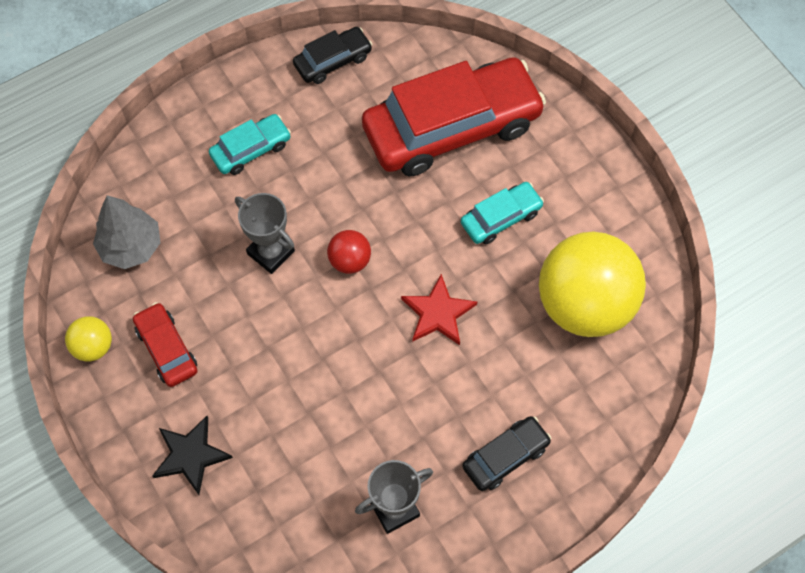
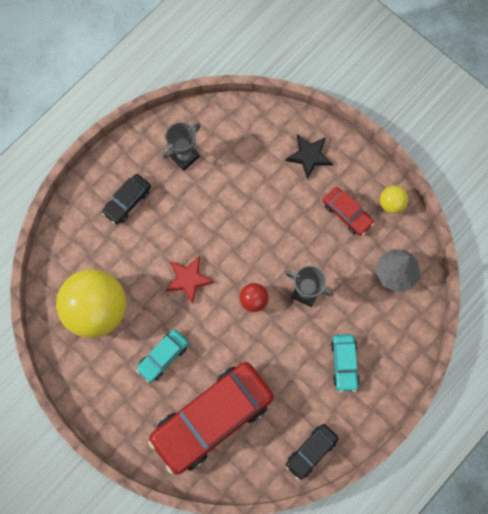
camera: 165 degrees right, 10 degrees up
turquoise car [209,114,291,175] -> turquoise car turned 45 degrees counterclockwise [331,334,360,392]

